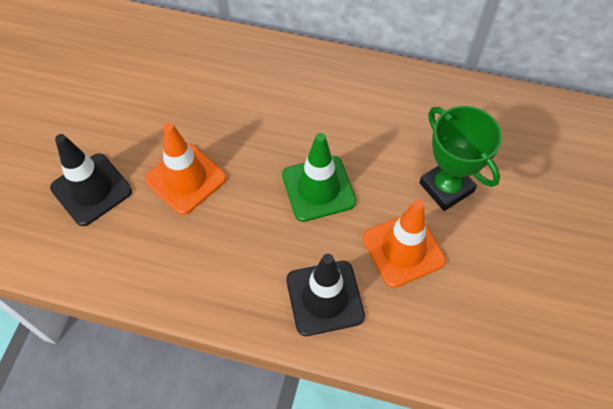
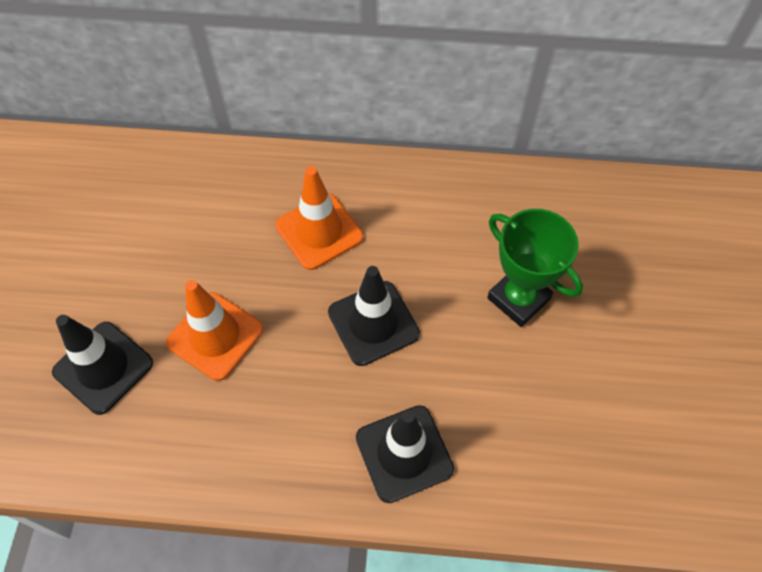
camera: 10 degrees left, 0 degrees up
green traffic cone [282,133,356,222] -> black traffic cone [328,266,420,366]
orange traffic cone [363,200,446,288] -> orange traffic cone moved to [275,166,363,270]

